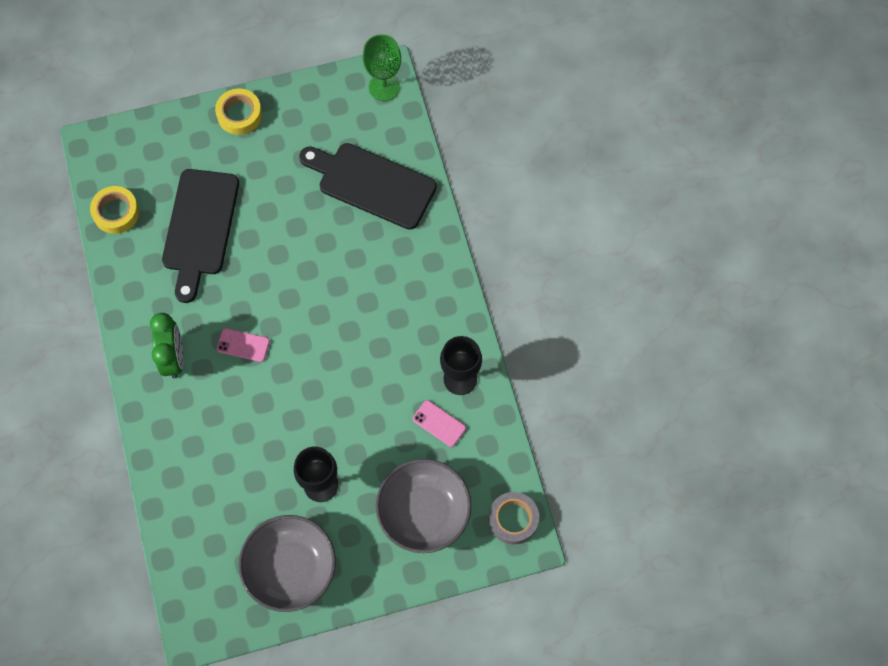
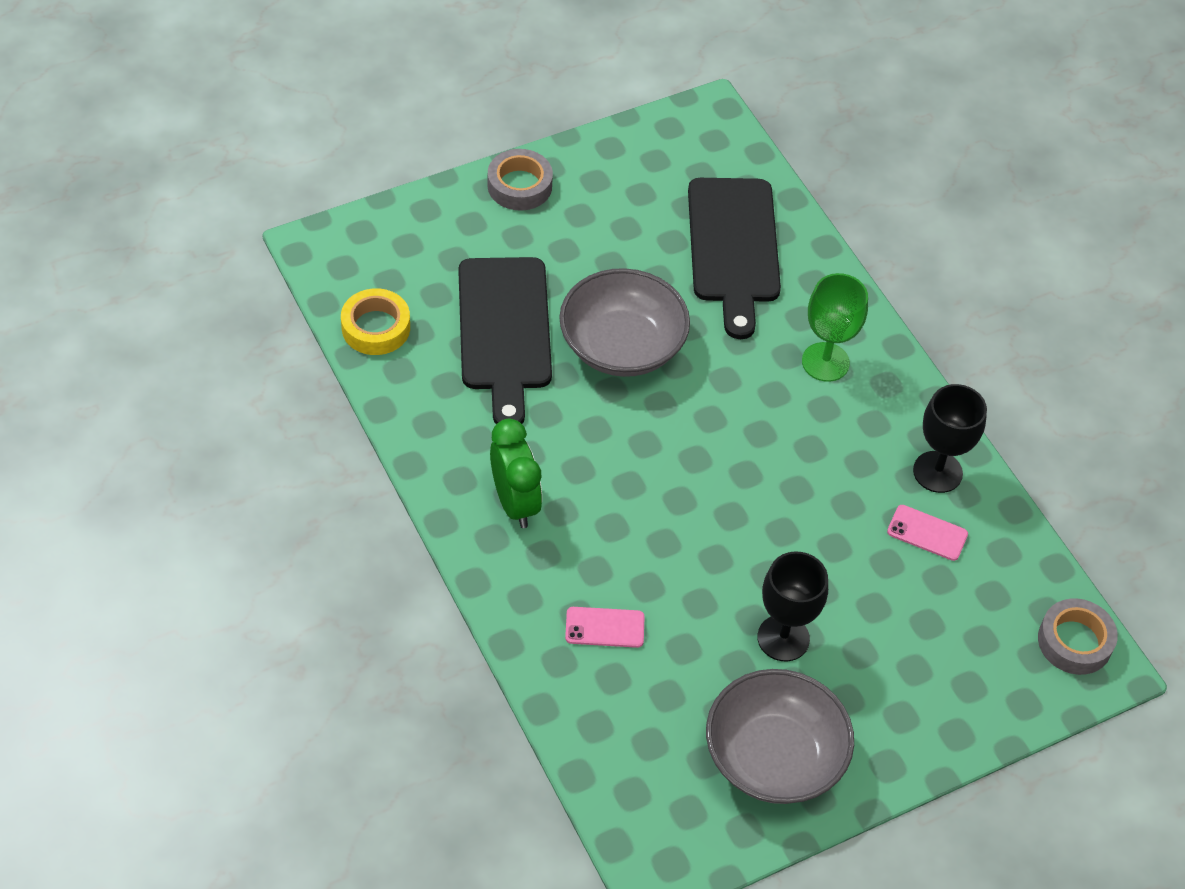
camera: 15 degrees left, 15 degrees down
yellow tape [215,89,262,135] -> grey tape [487,149,553,211]
pink phone [217,328,270,362] -> pink phone moved to [565,607,645,648]
black cutting board [299,143,437,230] -> black cutting board turned 105 degrees counterclockwise [688,178,781,339]
green goblet [363,34,401,101] -> green goblet moved to [802,273,868,382]
grey bowl [376,459,472,553] -> grey bowl moved to [559,268,690,377]

